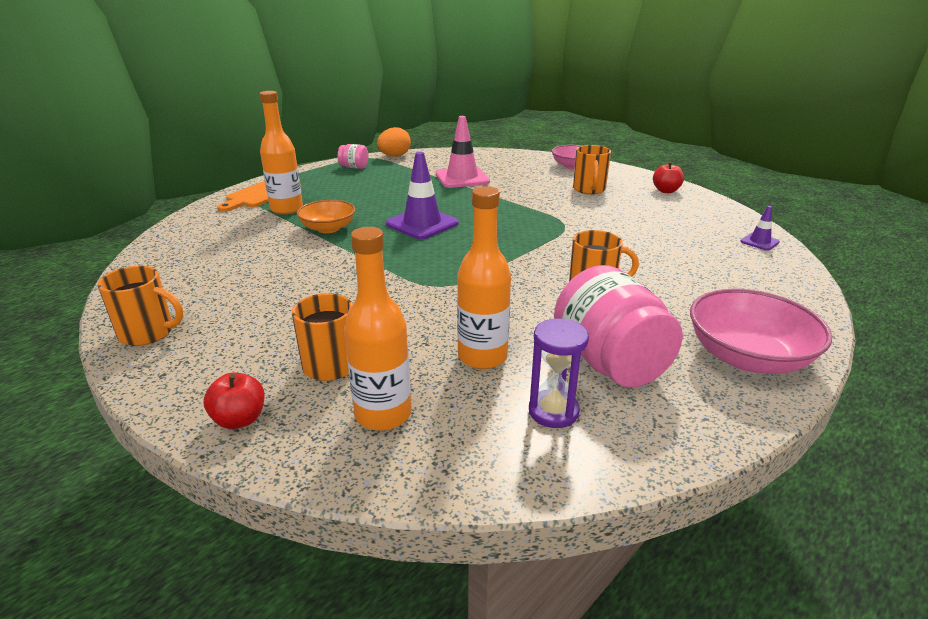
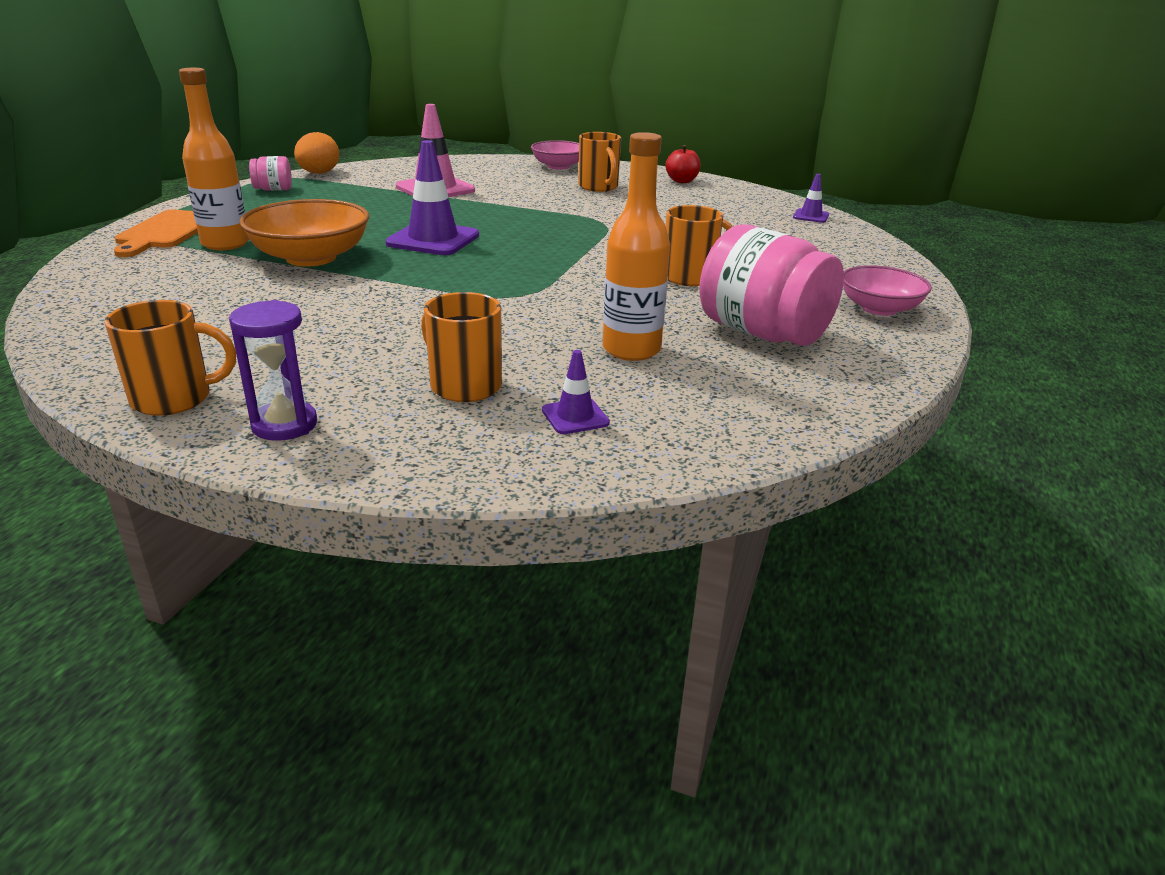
camera: 25 degrees left, 0 degrees up
red apple [204,373,265,429] -> none
orange bowl [297,200,355,233] -> orange bowl [239,199,369,266], size x1.54
orange bottle [344,227,411,431] -> purple traffic cone [542,350,610,434]
purple hourglass [529,318,589,428] -> purple hourglass moved to [229,300,317,441]
pink bowl [690,289,832,374] -> pink bowl [843,265,932,316], size x0.65

